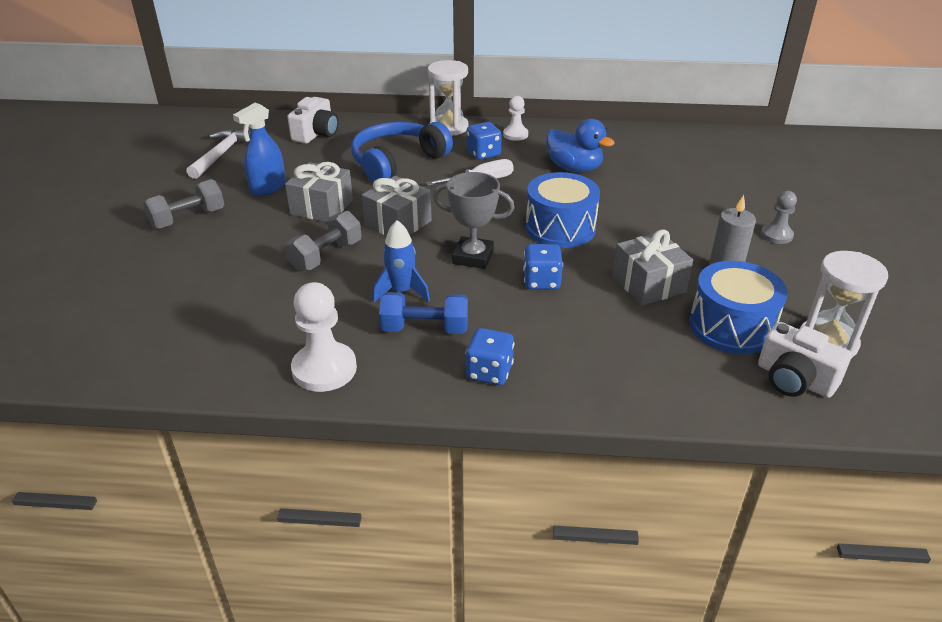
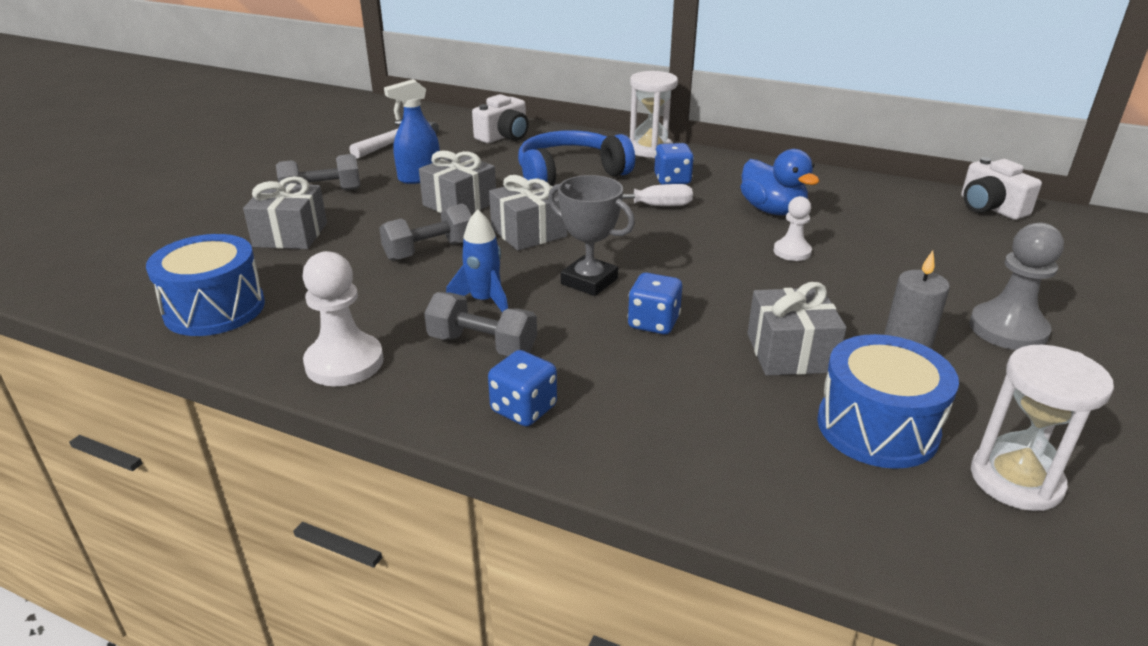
camera: 20 degrees right, 5 degrees down
blue dumbbell [379,292,468,334] -> grey dumbbell [424,292,537,356]
white pawn [503,96,528,141] -> white pawn moved to [774,196,812,261]
blue drum [526,172,600,248] -> blue drum moved to [146,234,265,336]
white camera [758,322,852,398] -> white camera moved to [961,157,1042,220]
grey pawn [761,191,797,244] -> grey pawn [969,223,1064,350], size x1.68
none -> grey gift [243,176,327,249]

